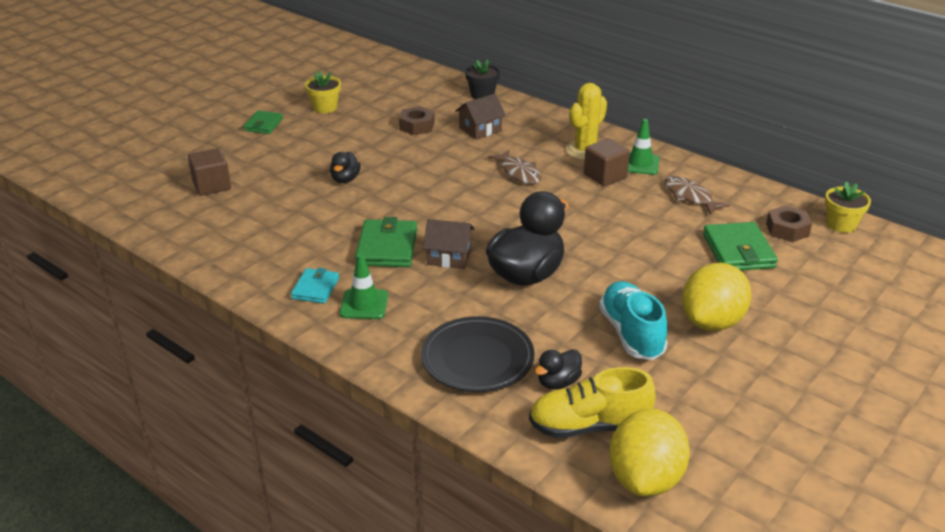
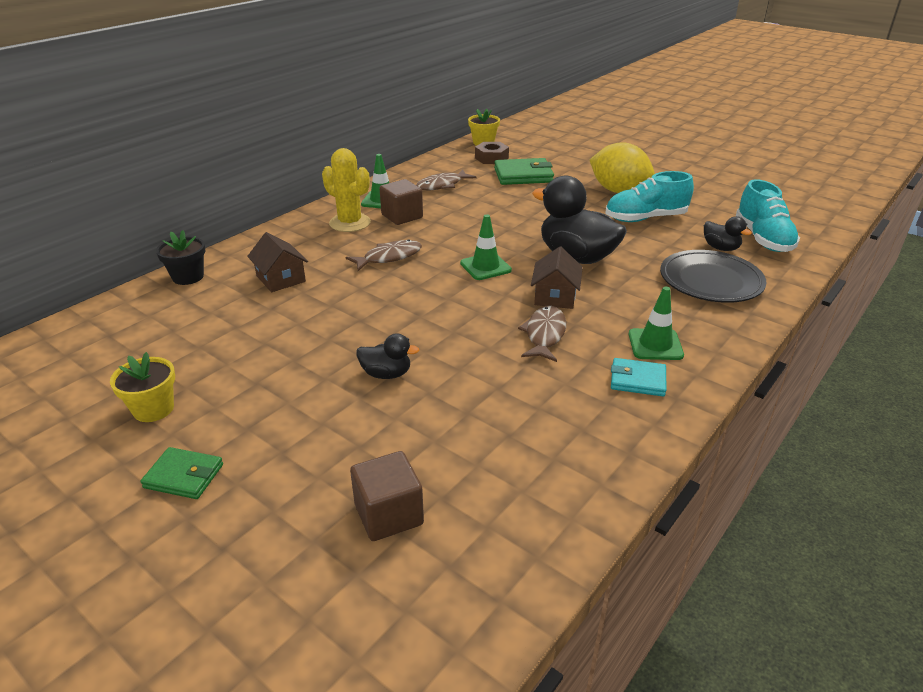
camera: 90 degrees left, 0 degrees up
green wallet [355,217,417,267] -> brown fish [518,306,566,362]
brown nut [399,106,435,135] -> none
yellow shoe [529,367,656,438] -> turquoise shoe [736,179,800,252]
yellow lemon [609,409,690,497] -> none
none -> green traffic cone [460,214,512,280]

